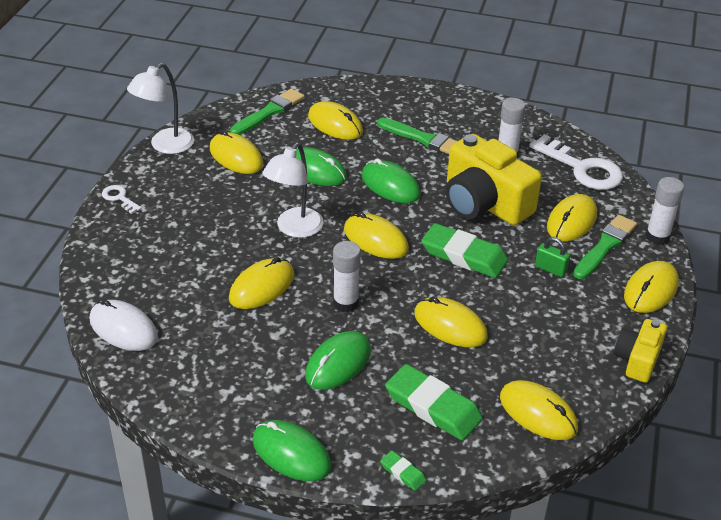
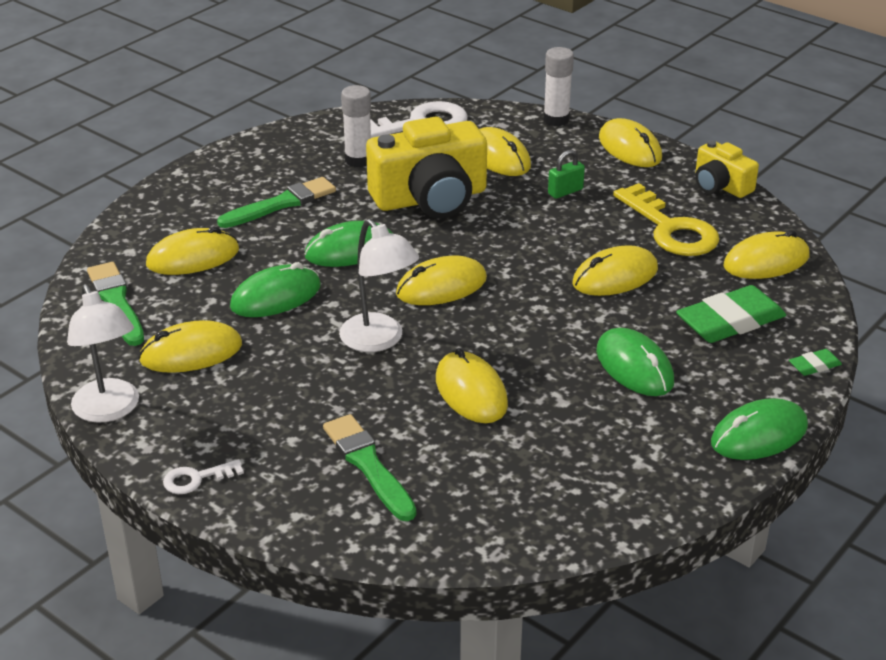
camera: 65 degrees left, 5 degrees down
white mouse [90,299,158,351] -> none
white glue stick [333,241,361,312] -> none
green eraser [421,223,508,278] -> none
green brush [573,215,637,279] -> green brush moved to [323,414,416,521]
none -> yellow key [613,183,719,256]

